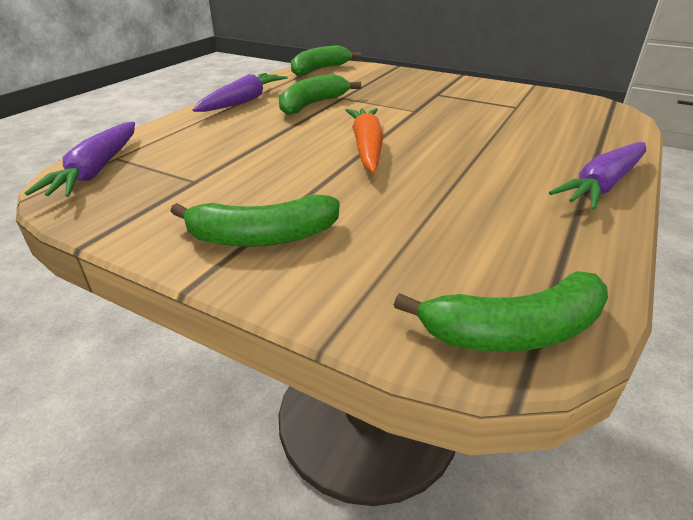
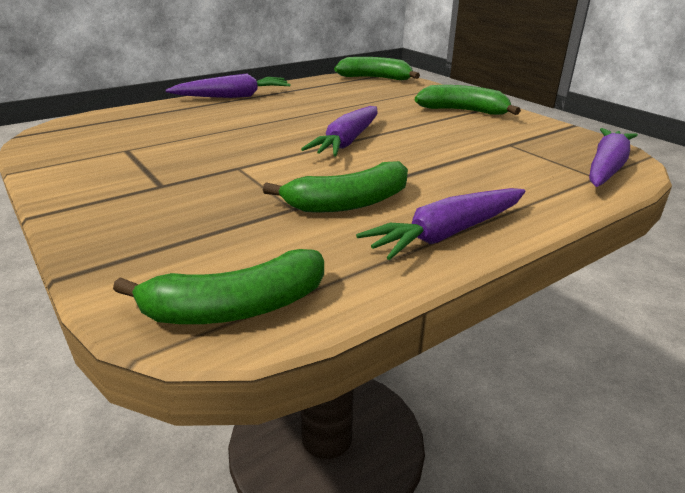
camera: 155 degrees left, 5 degrees down
orange carrot [345,108,384,173] -> purple carrot [301,106,378,156]

